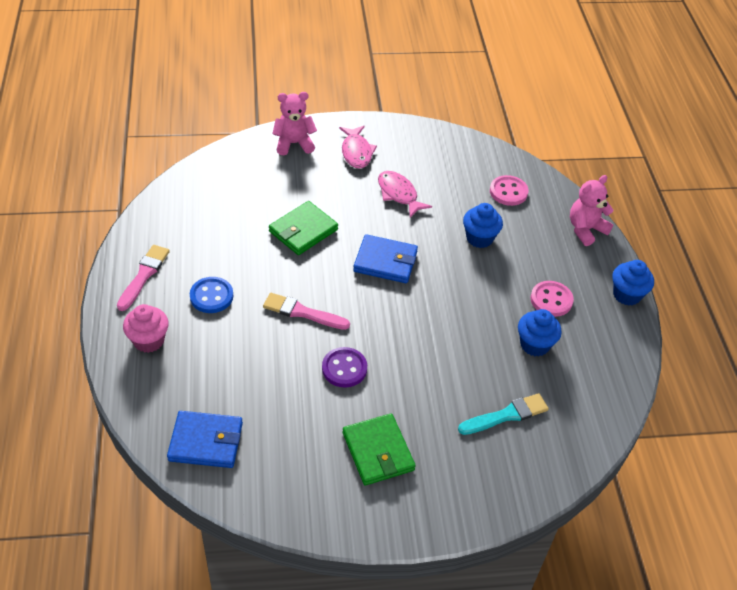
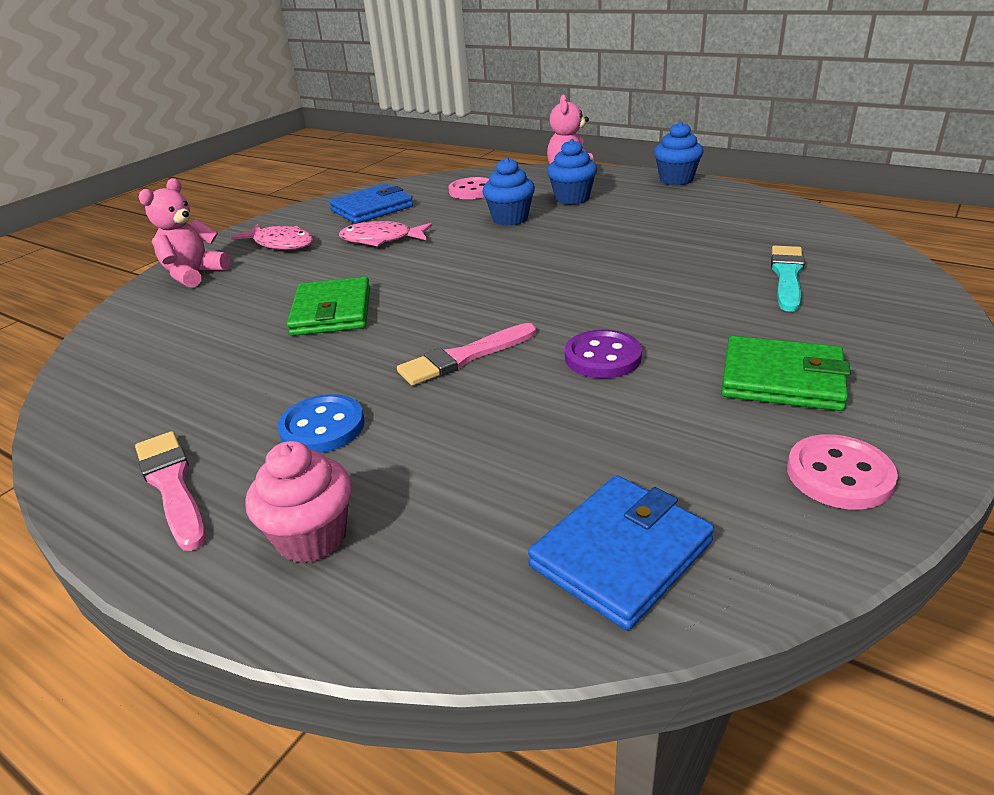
camera: 45 degrees left, 15 degrees down
blue wallet [353,234,418,283] -> blue wallet moved to [329,184,413,224]
blue cupcake [518,309,562,357] -> blue cupcake moved to [547,139,597,205]
pink button [531,281,574,317] -> pink button moved to [787,434,898,510]

